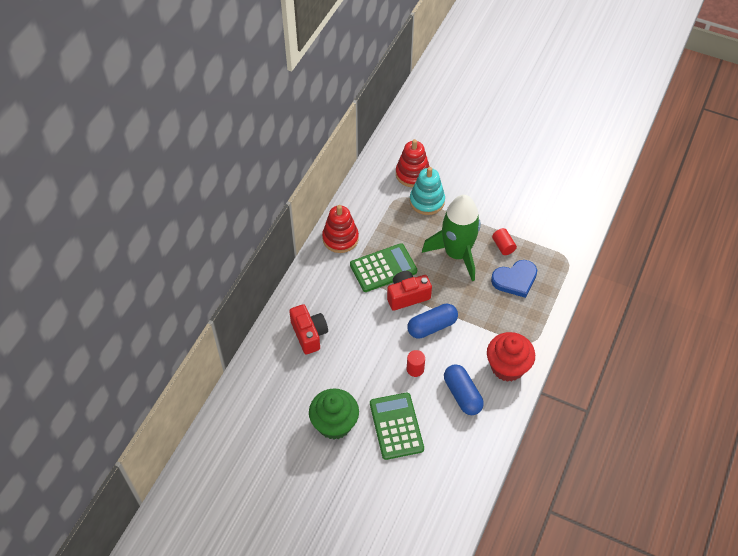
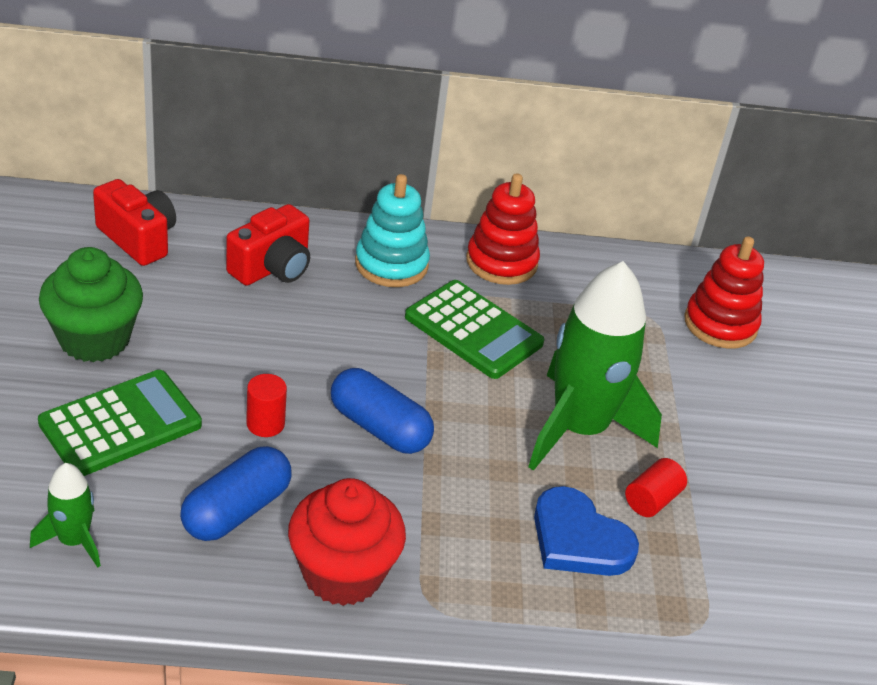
camera: 60 degrees right, 15 degrees down
red camera [387,271,432,311] -> red camera moved to [93,179,176,266]
turquoise stacking toy [410,167,445,215] -> turquoise stacking toy moved to [355,174,430,287]
none -> green rocket [30,463,101,568]

